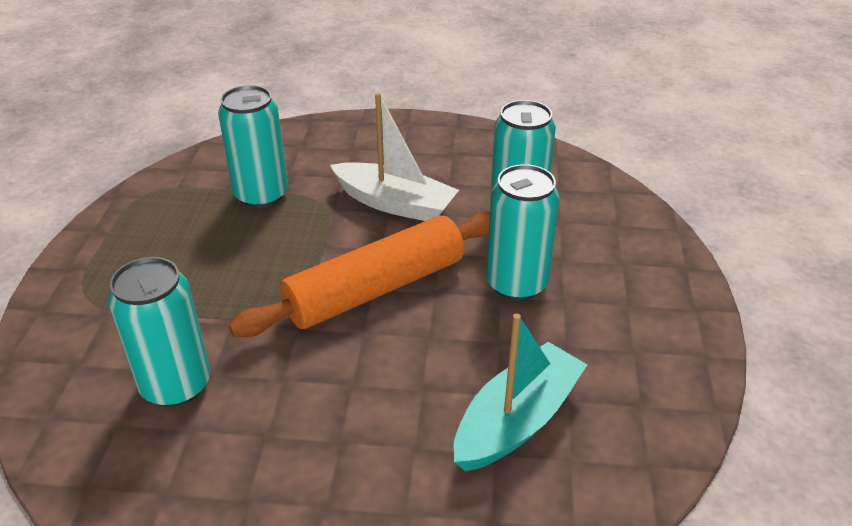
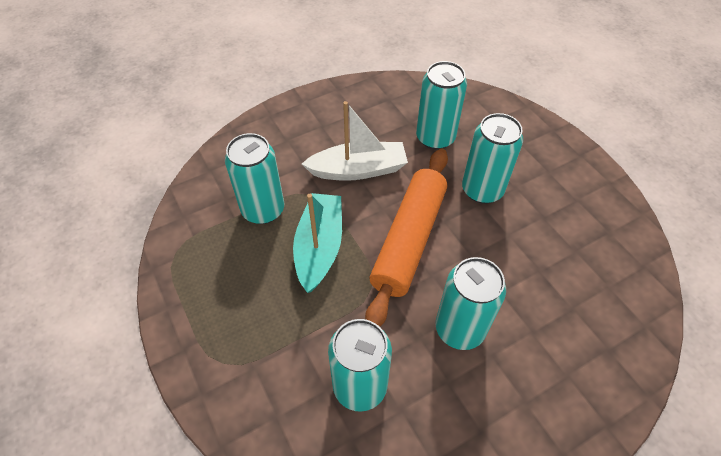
camera: 35 degrees left, 15 degrees up
turquoise boat [454,313,587,471] -> turquoise boat moved to [293,193,342,293]
none -> turquoise can [436,257,506,350]

